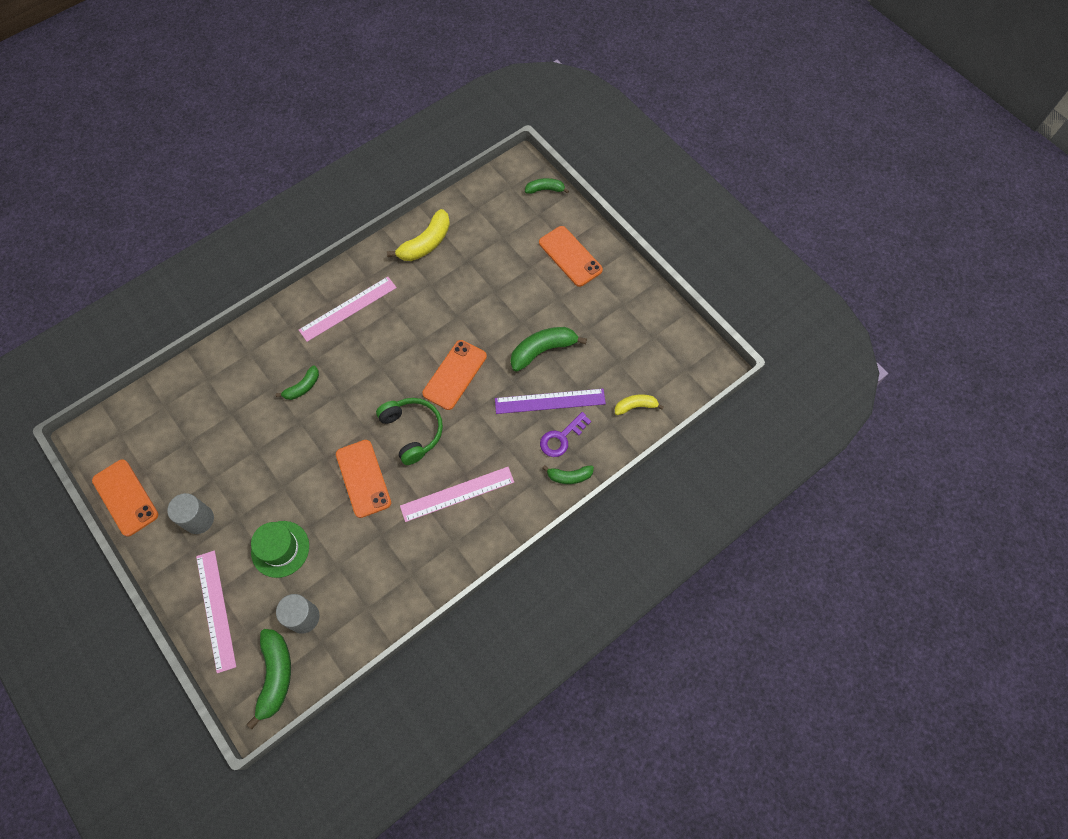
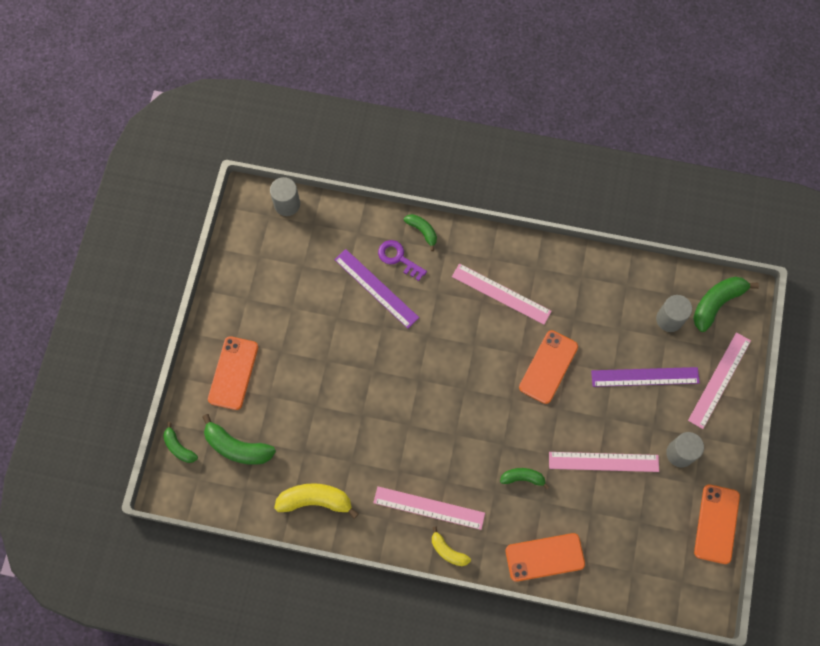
camera: 130 degrees left, 5 degrees up
green hat [251,521,309,578] -> purple ruler [591,367,700,387]
green headphones [376,398,443,465] -> none
orange phone [422,340,487,410] -> orange phone moved to [505,533,585,582]
green banana [510,327,587,372] -> green banana moved to [202,414,276,465]
purple key [540,412,591,457] -> purple key turned 150 degrees counterclockwise [378,240,427,281]
yellow banana [615,394,664,415] -> yellow banana moved to [432,527,471,566]
none -> grey cylinder [270,177,300,216]
none -> pink ruler [549,452,659,472]

